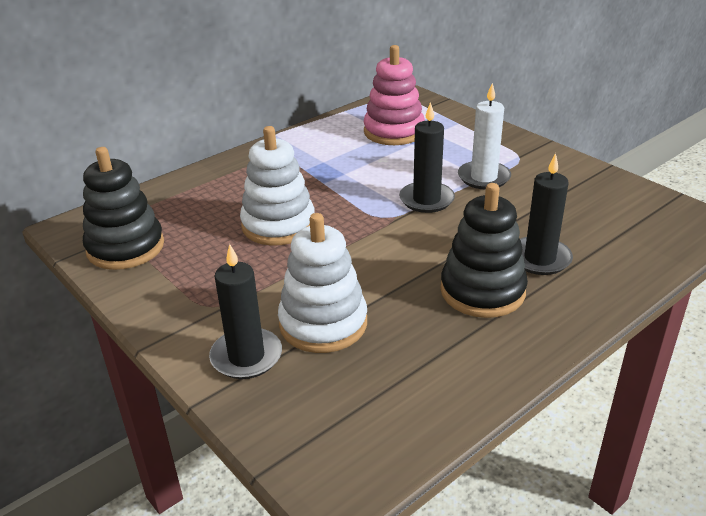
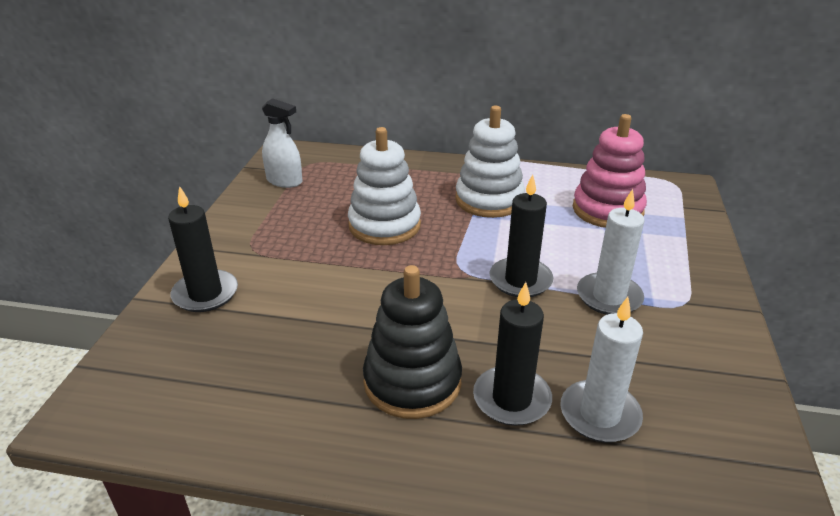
camera: 50 degrees right, 0 degrees up
black stacking toy [83,147,164,270] -> white spray bottle [262,98,303,188]
white stacking toy [278,213,367,353] -> white stacking toy moved to [455,106,525,218]
none -> white candle [560,297,643,443]

